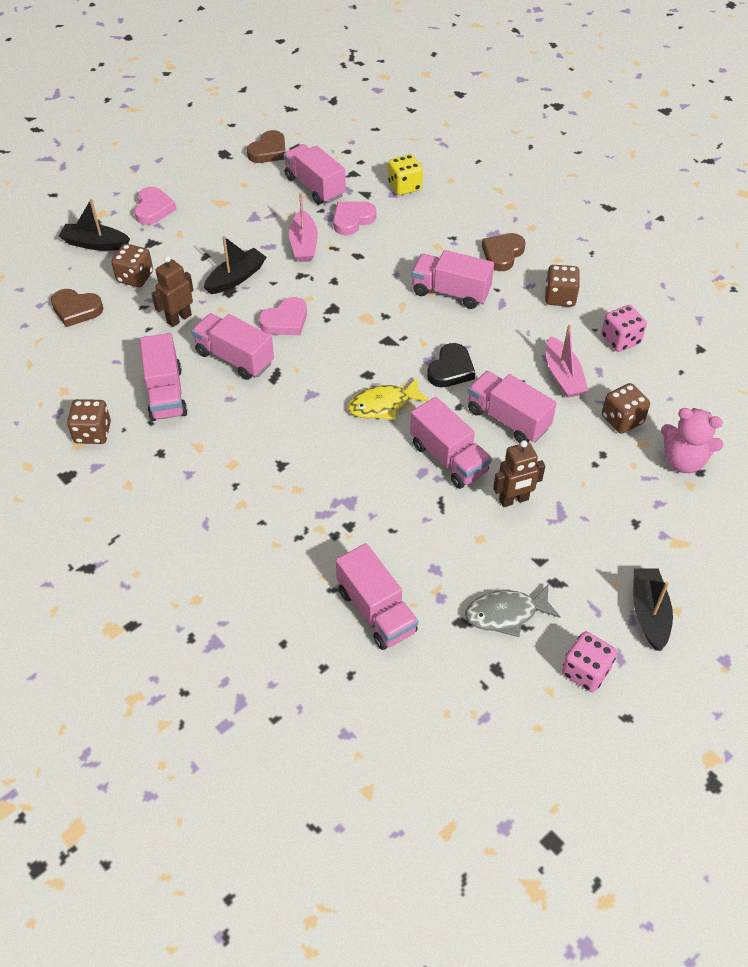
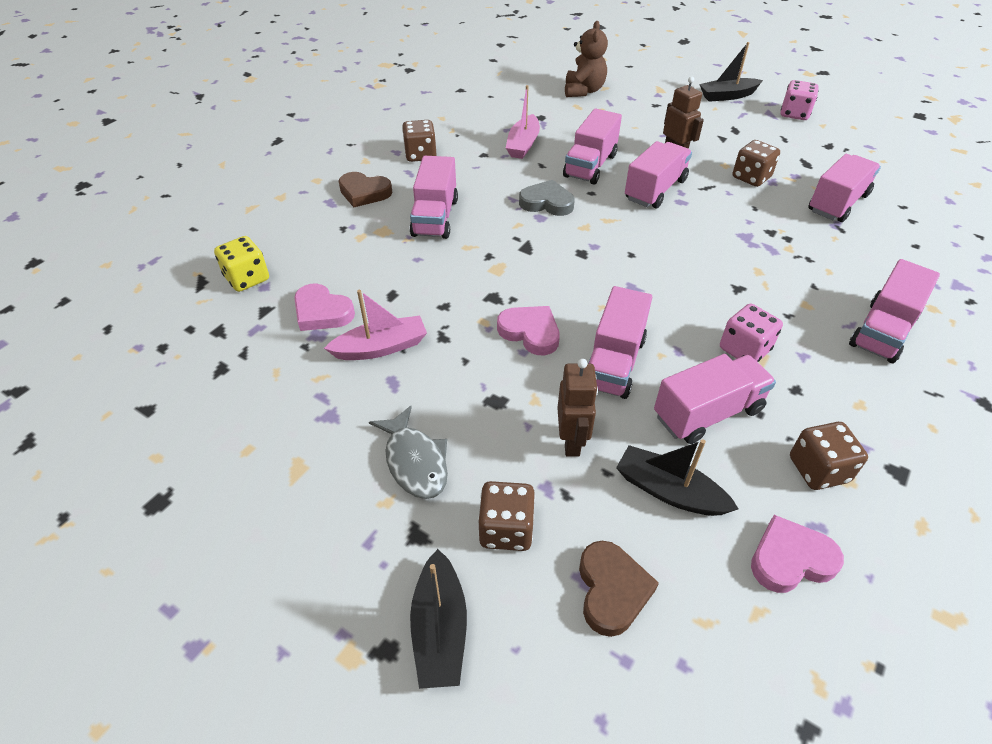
camera: 105 degrees left, 5 degrees down
pink heart [134,187,177,225] -> pink heart moved to [751,515,844,593]
brown robot [152,256,194,327] -> brown robot turned 120 degrees counterclockwise [557,359,598,457]
black boat [204,236,267,294] -> black boat moved to [616,439,739,516]
brown heart [247,130,286,163] -> none
pink truck [283,144,346,205] -> pink truck moved to [849,259,940,363]
yellow fish [348,378,429,420] -> none
black heart [427,343,475,387] -> grey heart [519,180,575,216]
grey fish [465,585,561,637] -> grey fish moved to [369,406,448,499]
pink boat [546,325,588,398] -> pink boat turned 135 degrees clockwise [506,85,540,159]
pink dice [601,305,647,352] -> pink dice moved to [720,304,783,362]
brown dice [602,383,650,434] -> brown dice moved to [733,140,780,187]
pink teddy bear [661,408,724,473] -> brown teddy bear [565,21,608,97]

